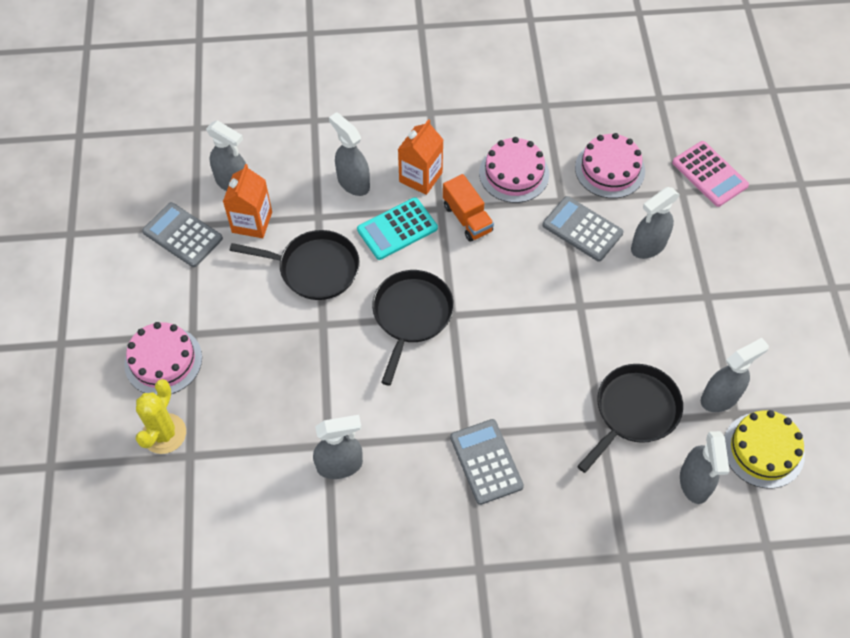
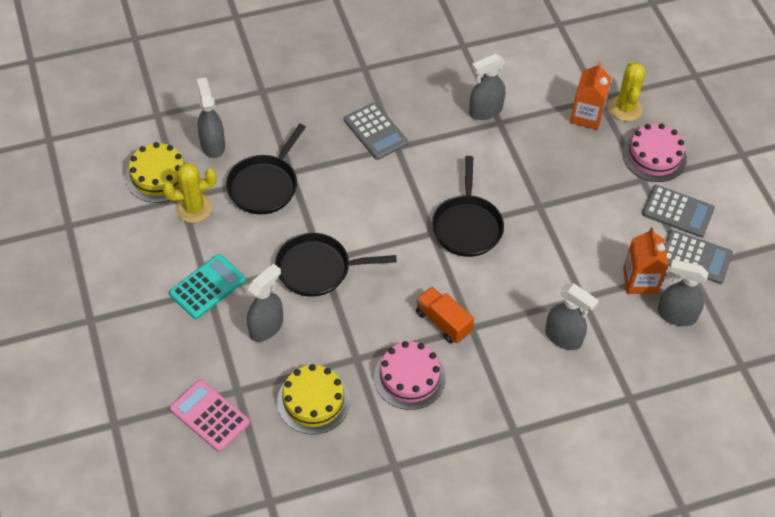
camera: 165 degrees right, 5 degrees down
black pan [229,230,360,300] -> black pan moved to [275,233,397,297]
turquoise calculator [357,197,438,260] -> turquoise calculator moved to [169,254,246,319]
orange carton [398,119,443,195] -> orange carton moved to [570,62,611,130]
grey calculator [542,196,624,262] -> grey calculator moved to [642,185,715,237]
pink cake [575,133,645,198] -> yellow cake [277,364,350,434]
grey spray bottle [701,338,769,412] -> yellow cactus [162,163,217,223]

